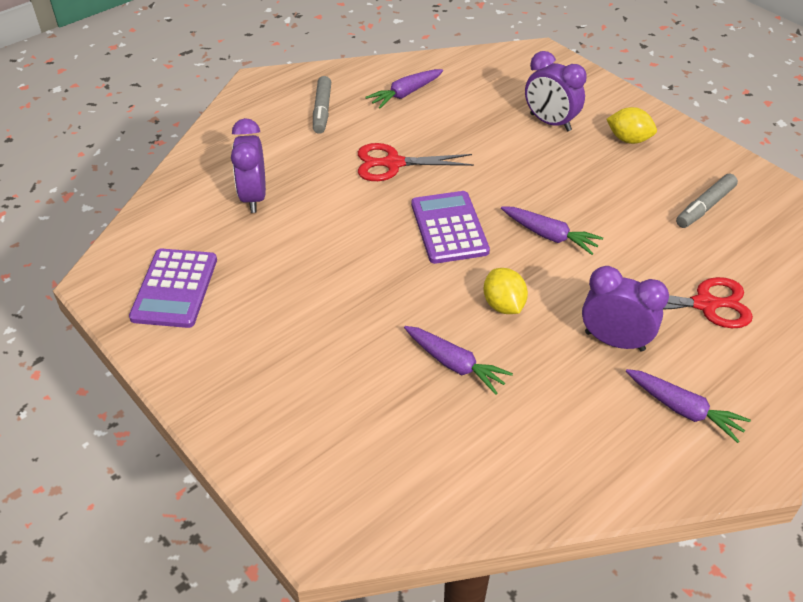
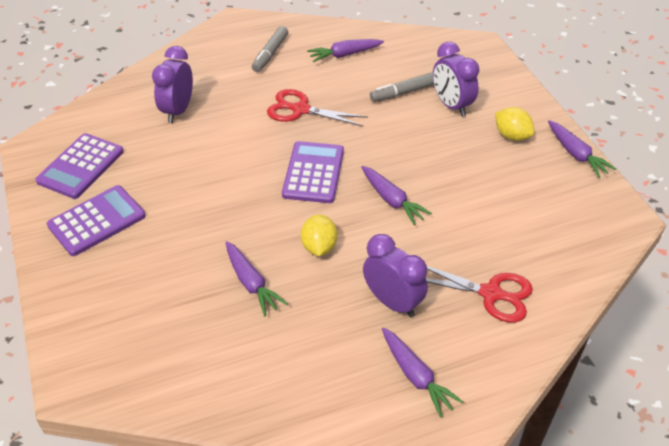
camera: 20 degrees right, 0 degrees up
grey marker [676,174,738,228] -> grey marker moved to [370,72,434,102]
none -> purple calculator [47,185,146,256]
none -> purple carrot [548,120,616,178]

